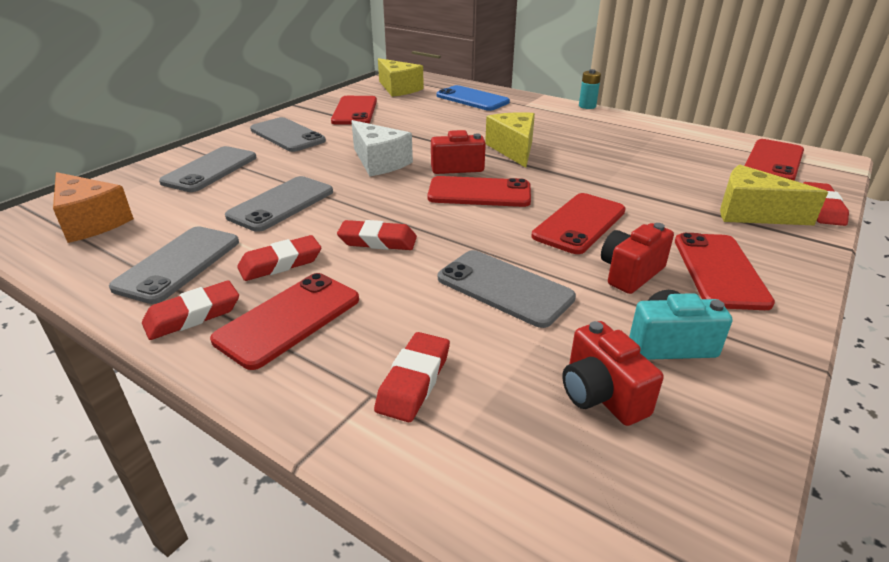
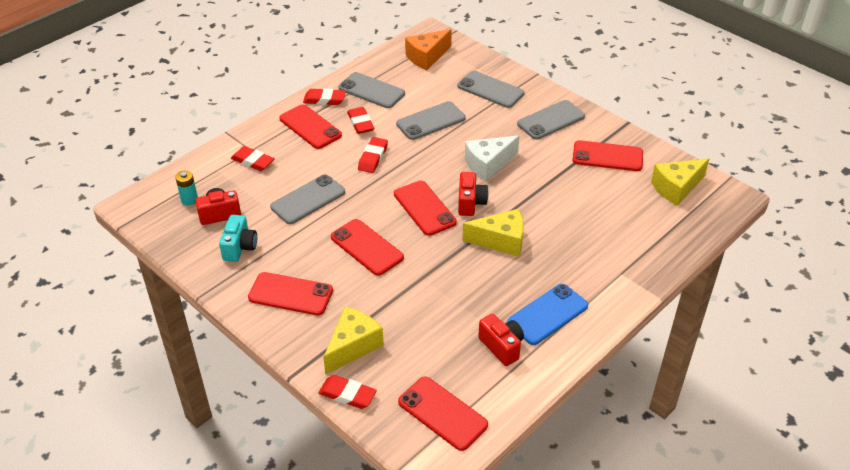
camera: 100 degrees right, 10 degrees up
red eraser [142,280,239,340] -> red eraser turned 60 degrees counterclockwise [303,88,346,105]
grey phone [225,176,333,232] -> grey phone turned 75 degrees counterclockwise [396,101,466,140]
red phone [428,176,531,207] -> red phone turned 45 degrees counterclockwise [394,181,457,236]
blue phone [436,85,510,111] -> blue phone moved to [507,284,588,345]
turquoise battery [579,69,601,109] -> turquoise battery moved to [175,170,198,205]
red camera [601,223,674,294] -> red camera moved to [478,314,524,366]

